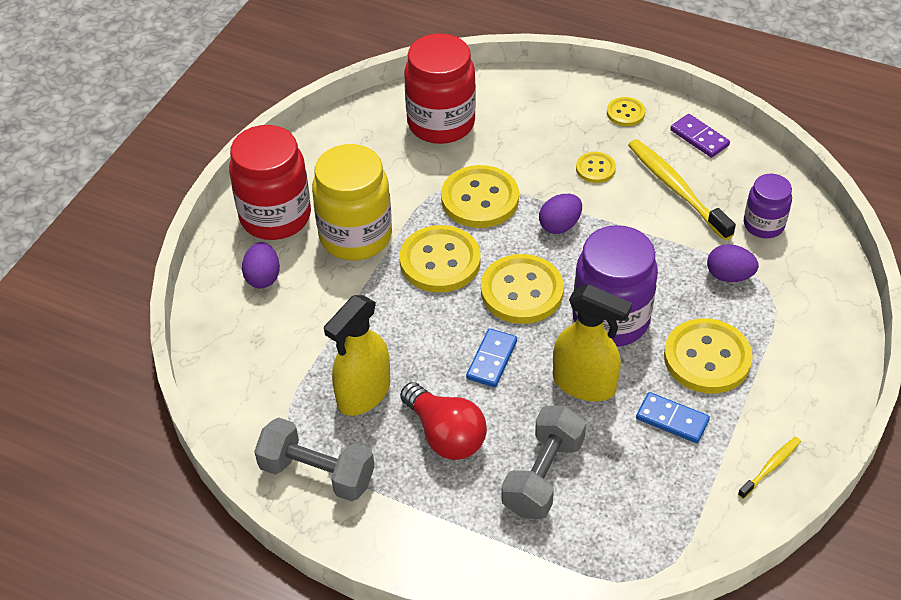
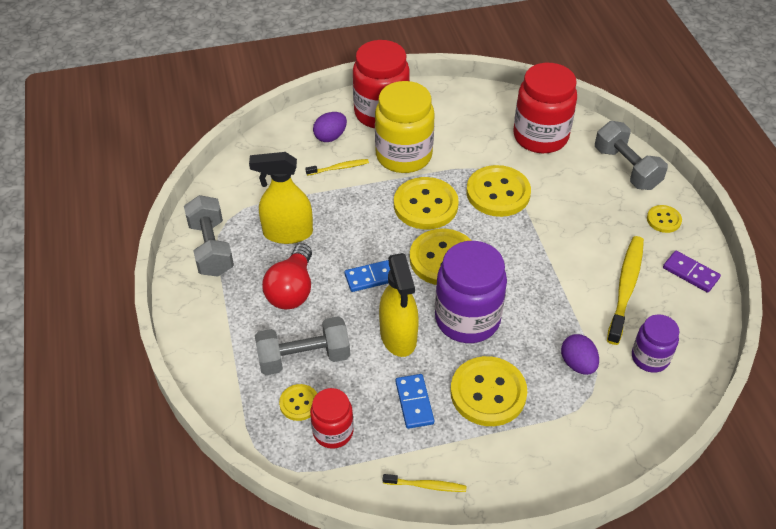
camera: 50 degrees right, 0 degrees up
purple egg [539,194,582,234] -> none
yellow button [576,152,616,183] -> yellow button moved to [279,384,317,421]
purple domino [670,114,730,158] -> purple domino turned 60 degrees counterclockwise [663,251,721,293]
none -> yellow toothbrush [305,159,369,176]
none -> red jar [310,388,354,449]
none -> grey dumbbell [595,121,668,190]

